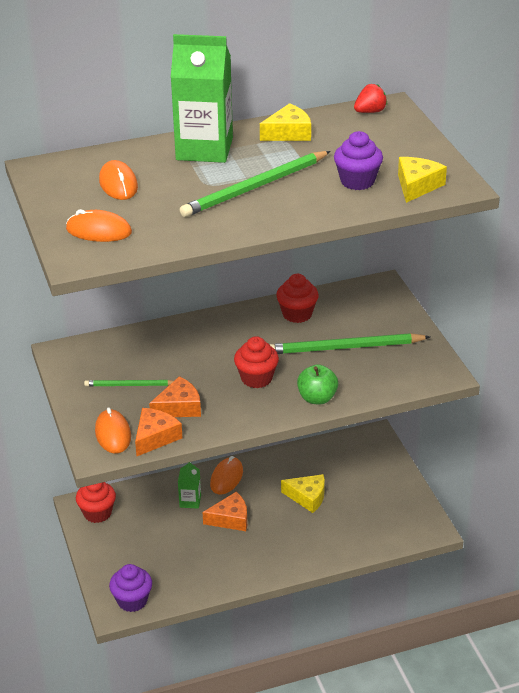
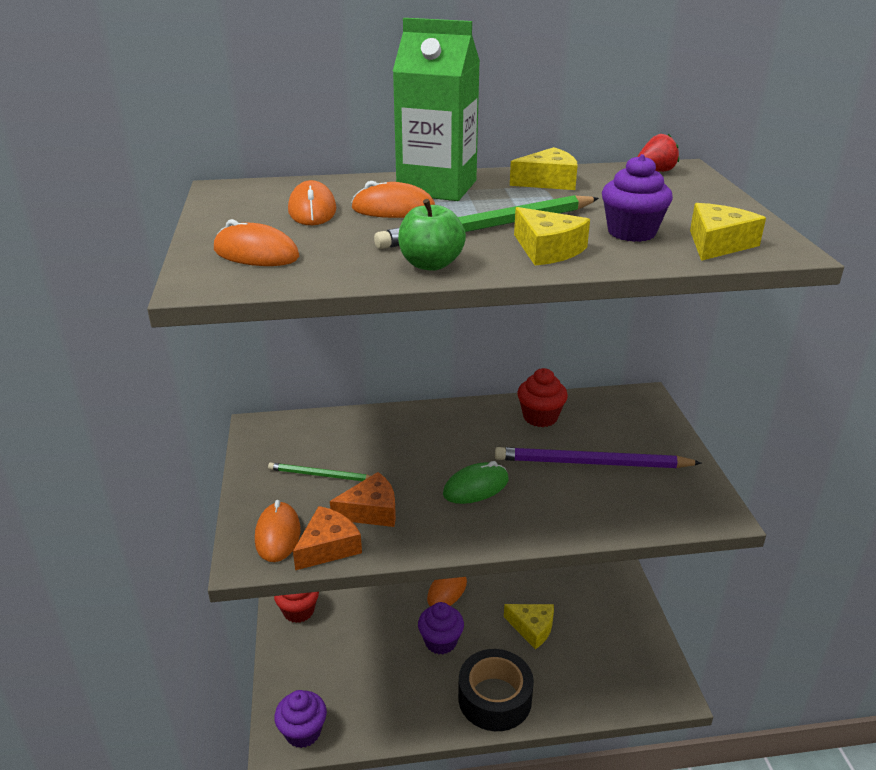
camera: 10 degrees right, 5 degrees down
green carton [178,462,201,509] -> none
orange cheese [203,491,247,531] -> purple cupcake [418,602,464,654]
red cupcake [234,336,279,388] -> green mouse [443,461,509,504]
green pencil [269,333,430,354] -> purple pencil [495,447,701,468]
green apple [297,364,338,405] -> green apple moved to [398,199,466,271]
none -> orange mouse [351,181,435,218]
none -> black tape [458,649,534,731]
none -> yellow cheese [514,207,590,266]

